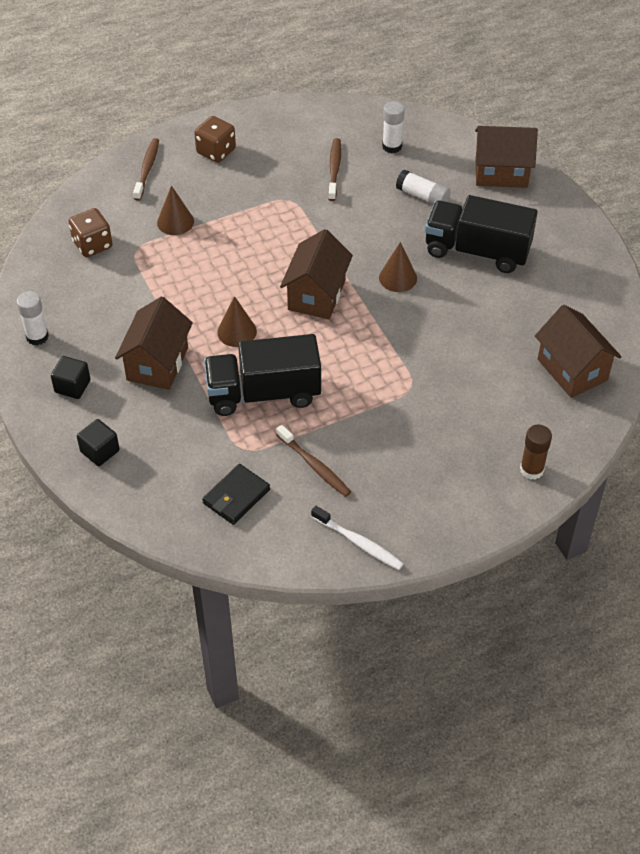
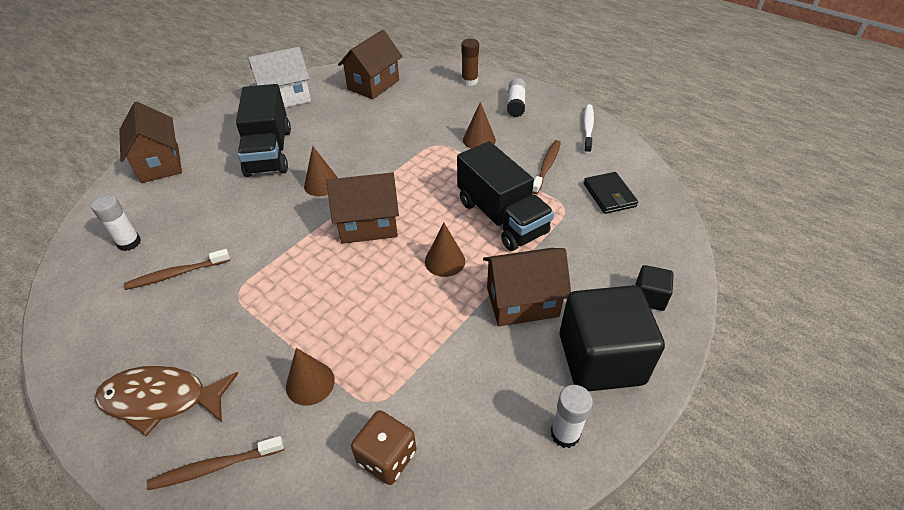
camera: 115 degrees left, 5 degrees down
black cube [51,356,91,399] -> black cube [560,285,665,391], size x2.19
brown dice [194,116,236,163] -> brown fish [95,366,238,436]
black wallet [202,464,270,525] -> black wallet turned 60 degrees clockwise [584,172,638,214]
white glue stick [396,169,451,205] -> white glue stick moved to [507,78,526,117]
none -> white house [248,47,311,108]
none -> brown cone [463,102,496,149]

